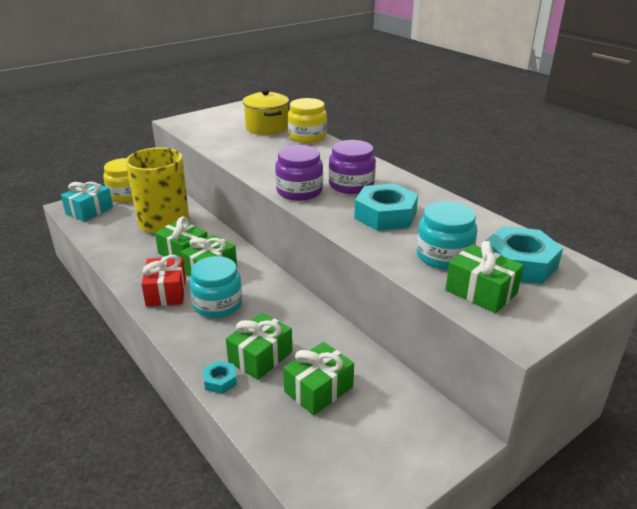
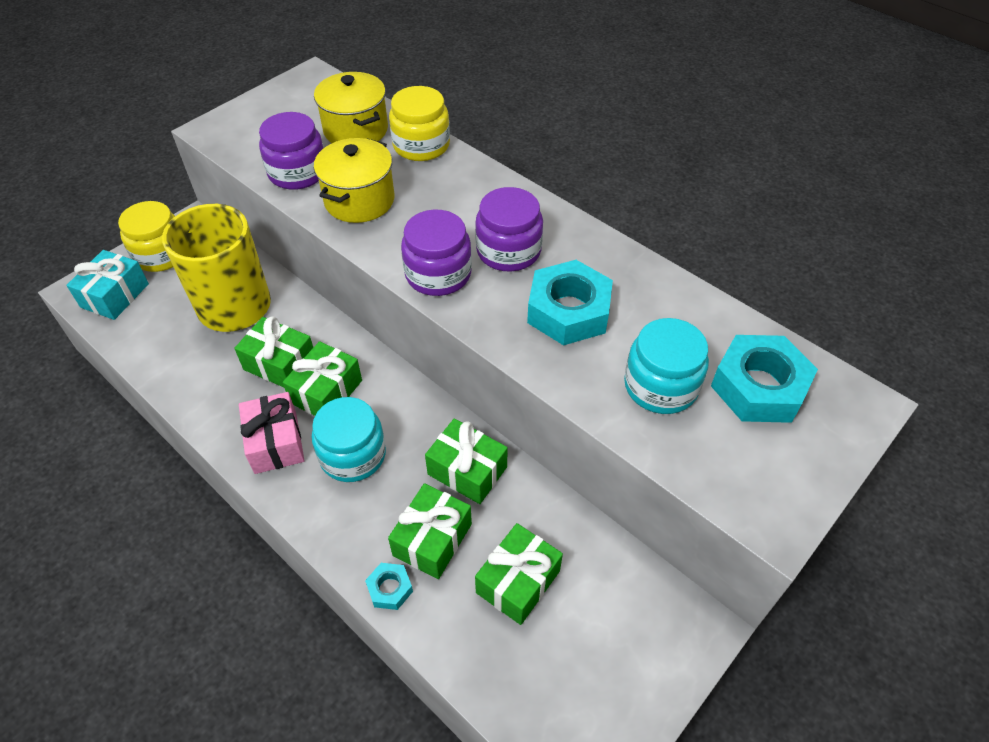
camera: 10 degrees left, 20 degrees up
red gift [141,255,186,307] -> pink gift [239,392,305,474]
green gift [445,241,524,313] -> green gift moved to [425,419,508,504]
none -> purple jar [259,112,324,190]
none -> yellow pot [314,138,394,223]

